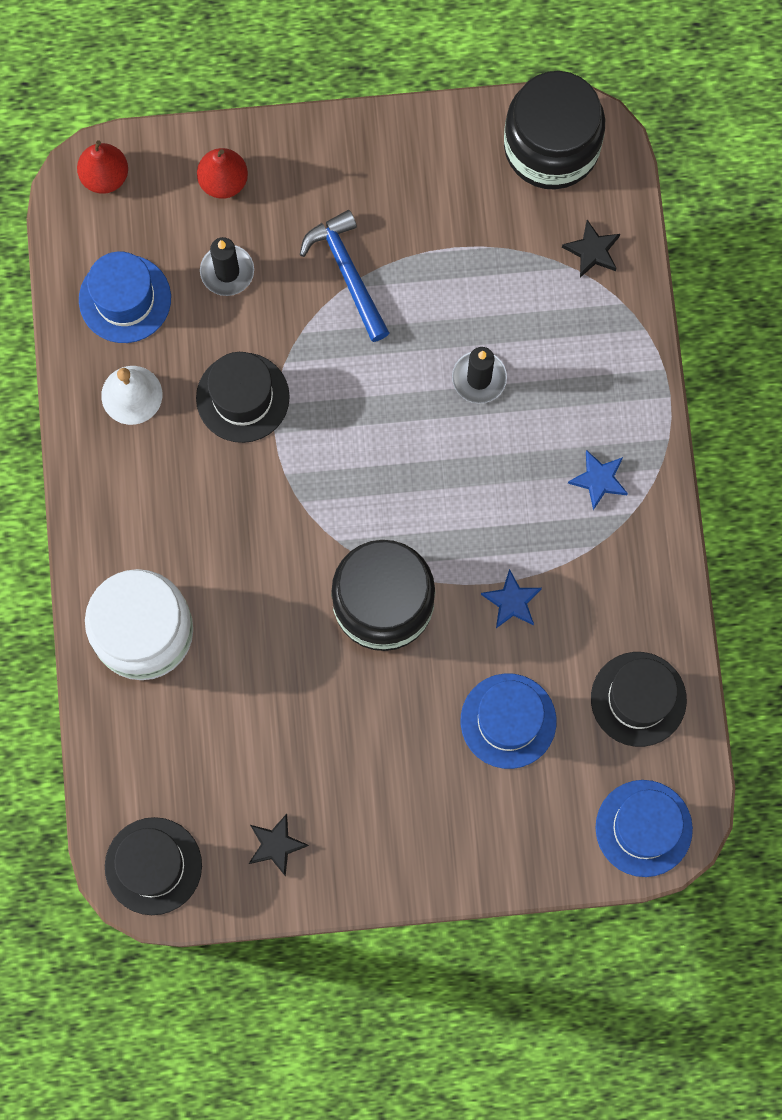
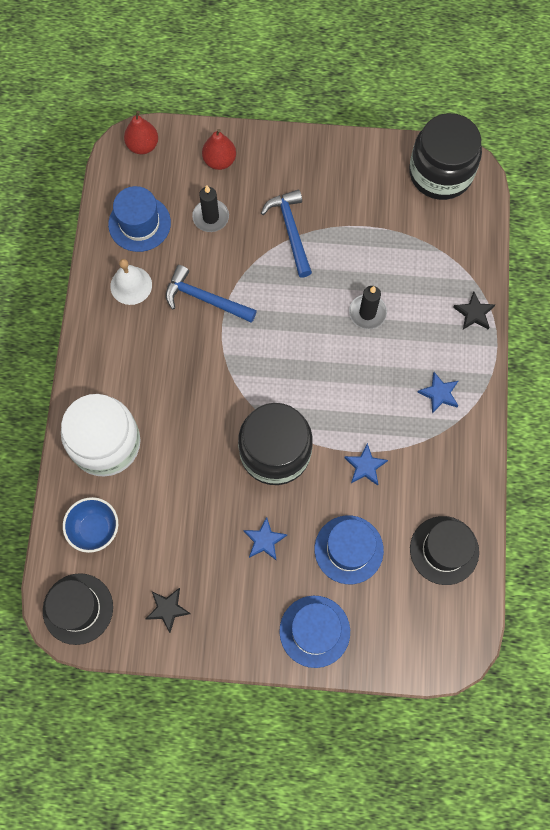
camera: 10 degrees right, 5 degrees down
black hat [196,352,290,443] -> blue hammer [166,265,257,323]
black star [562,220,620,277] -> black star moved to [453,292,496,330]
blue hat [596,780,693,877] -> blue hat moved to [279,596,350,668]
none -> blue bowl [63,497,118,553]
none -> blue star [243,517,287,560]

